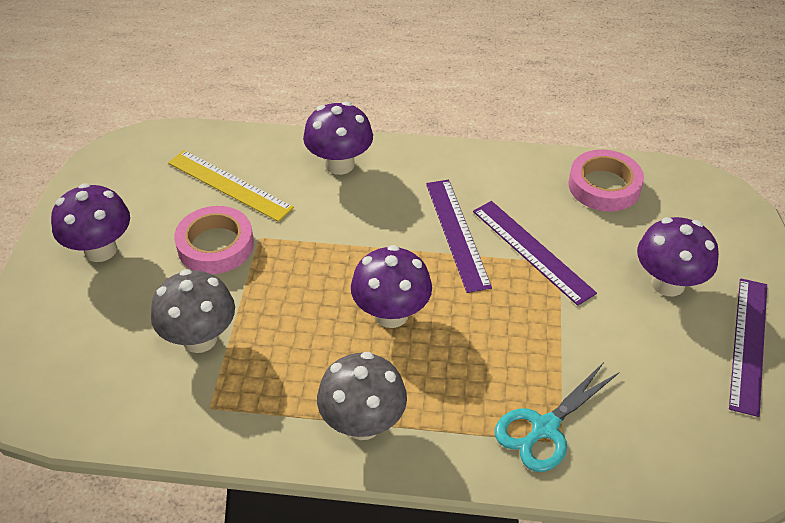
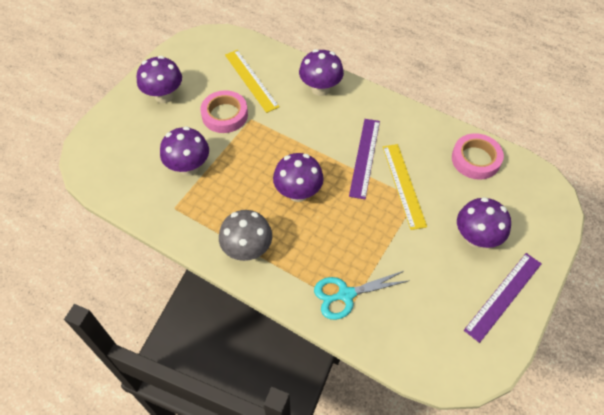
camera: 25 degrees right, 10 degrees up
grey mushroom [151,269,235,353] -> purple mushroom [160,127,209,176]
purple ruler [473,201,597,306] -> yellow ruler [383,144,427,230]

